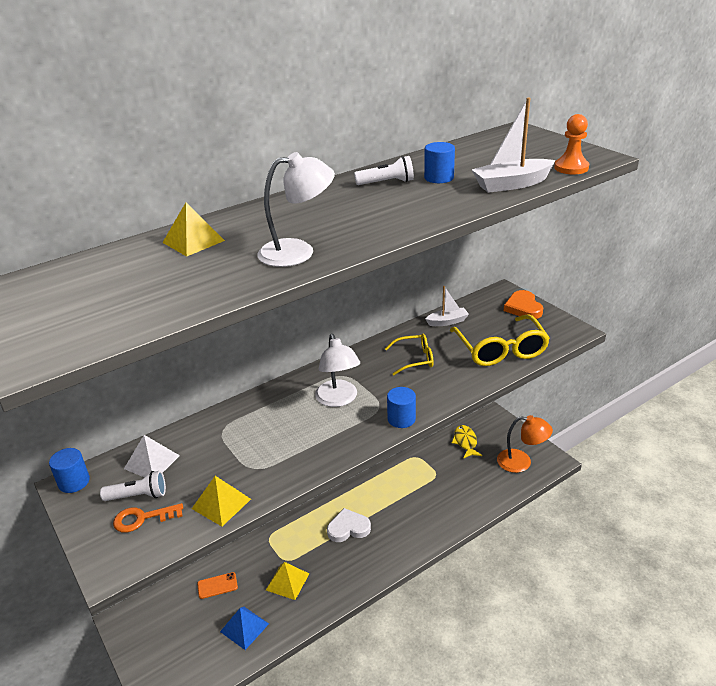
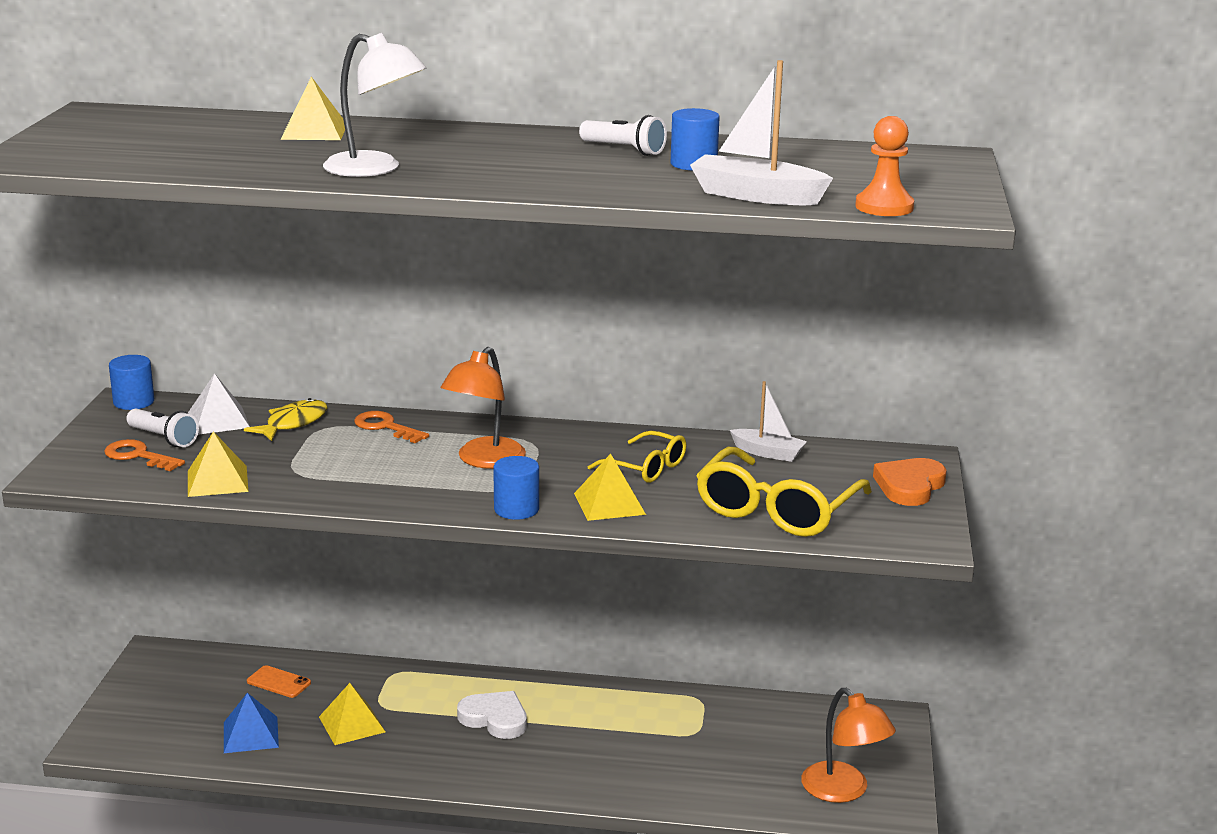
camera: 40 degrees right, 10 degrees down
white lamp [315,334,360,407] -> orange lamp [441,347,526,469]
yellow fish [452,425,482,459] -> yellow fish moved to [244,398,327,441]
none -> orange key [354,411,429,443]
none -> yellow pyramid [574,454,646,521]

